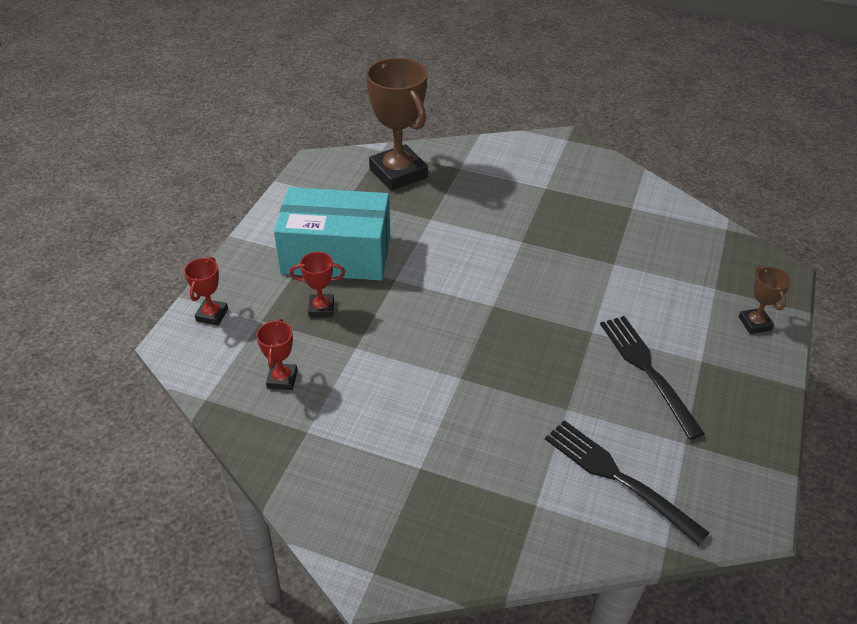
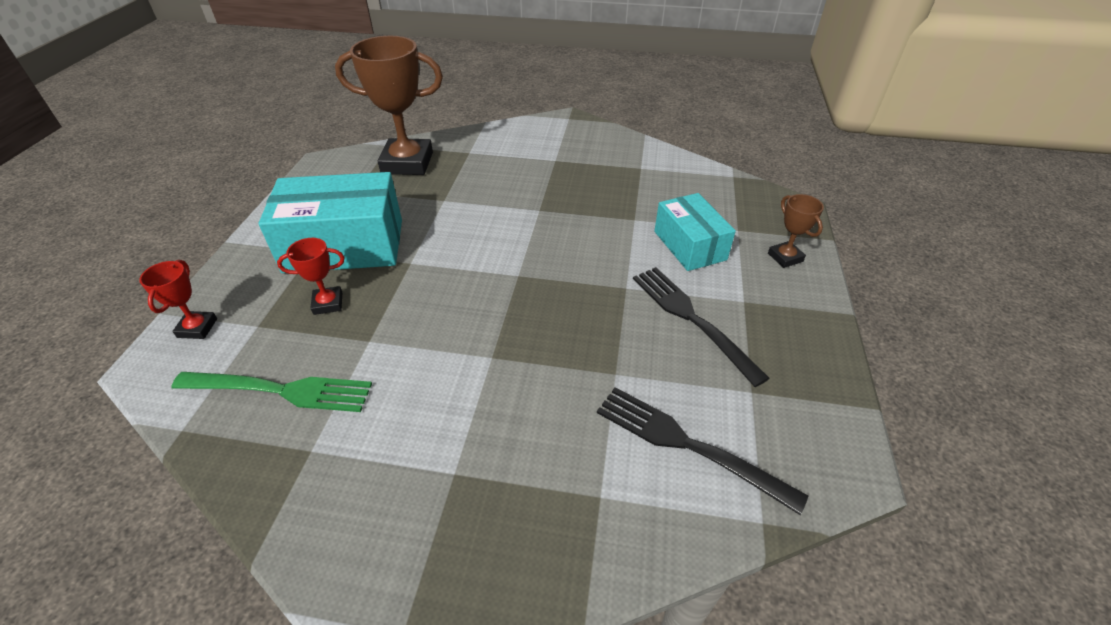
camera: 10 degrees left, 0 degrees up
red trophy [256,319,298,390] -> green fork [171,372,372,412]
brown trophy [366,58,428,191] -> brown trophy turned 45 degrees counterclockwise [335,36,443,175]
none -> turquoise box [654,193,736,271]

